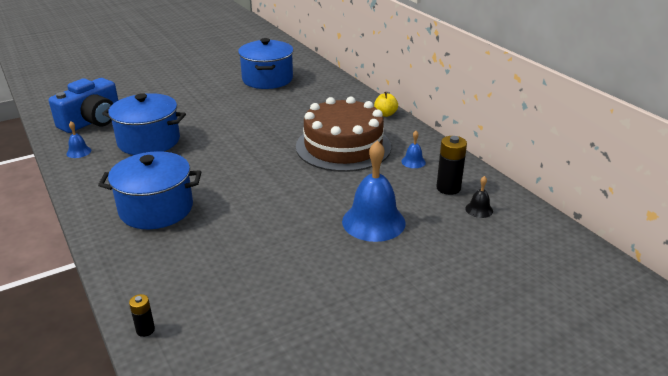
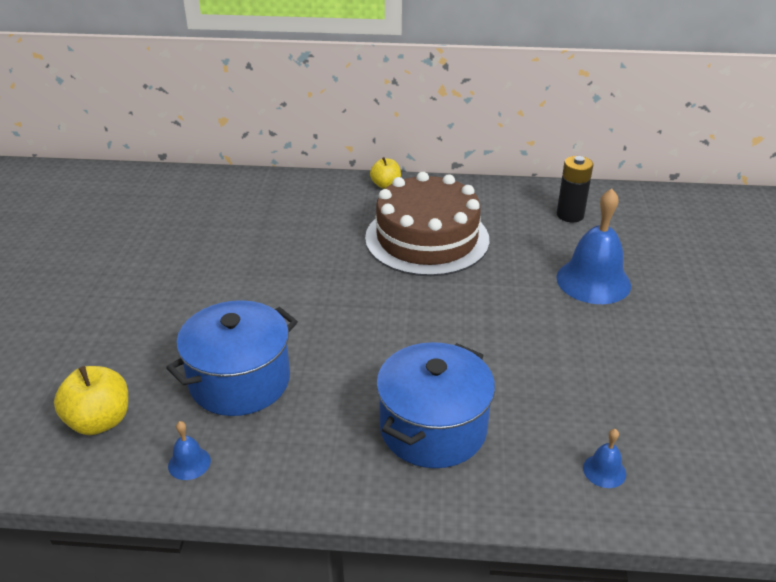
camera: 55 degrees left, 5 degrees up
blue camera [49,78,119,133] -> yellow apple [54,366,128,435]
black battery [129,294,155,337] -> none
blue pot [238,38,294,89] -> none
blue bell [401,131,426,168] -> blue bell moved to [583,429,626,488]
black bell [465,176,493,218] -> none

